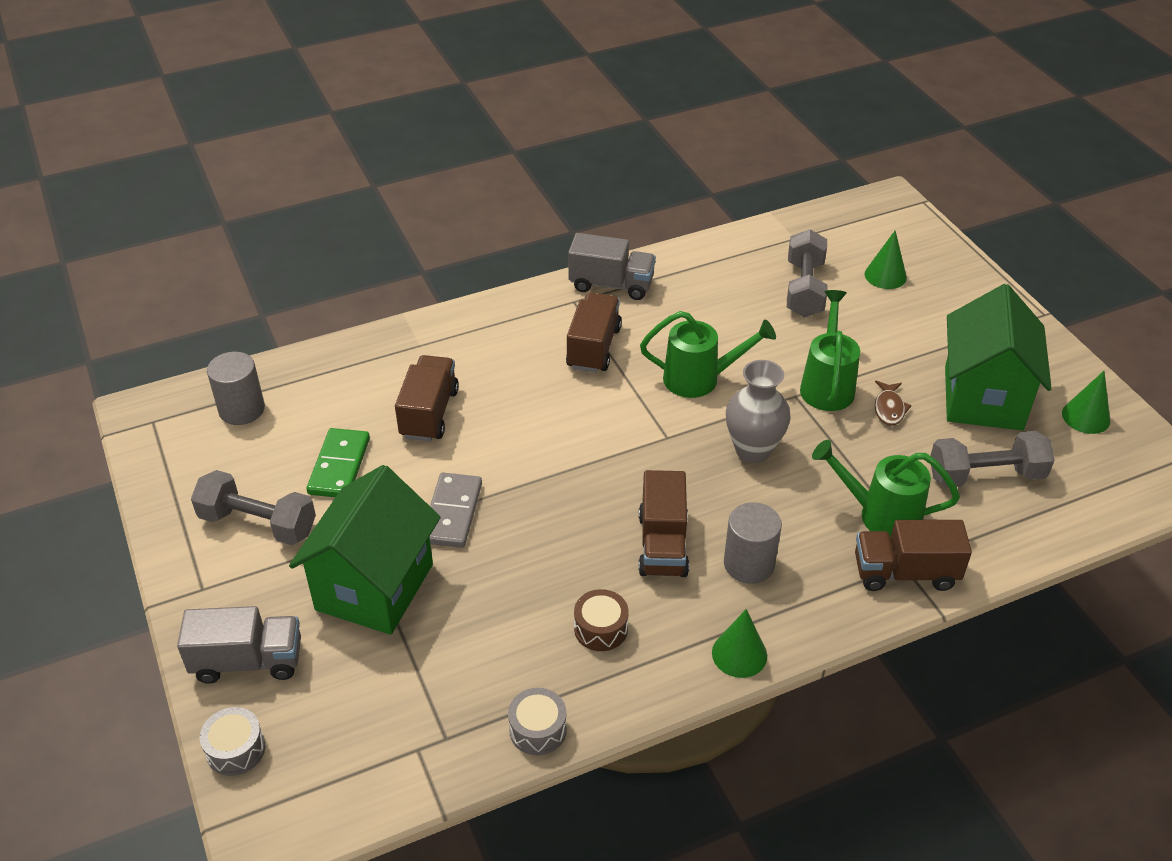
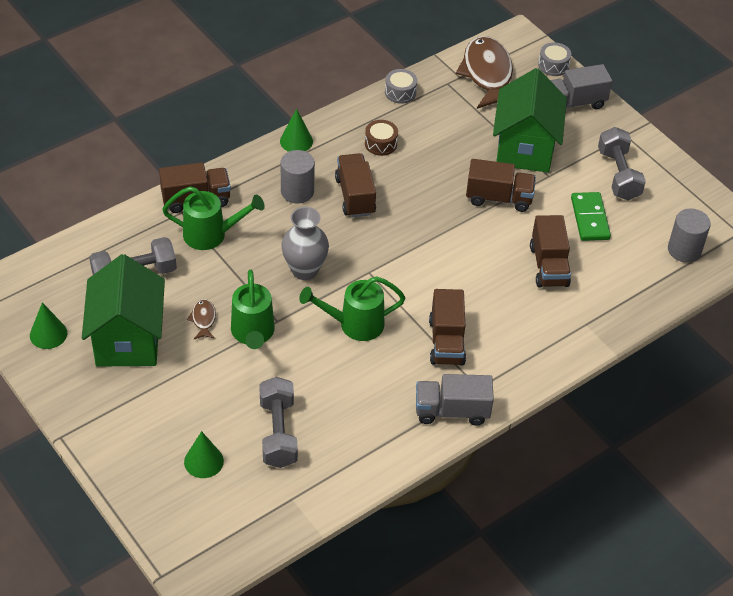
camera: 165 degrees right, 5 degrees up
grey dumbbell [191,470,316,545] -> grey dumbbell turned 75 degrees clockwise [598,127,646,201]
grey domino [429,473,482,548] -> brown truck [466,159,536,212]
none -> brown fish [456,36,513,109]

